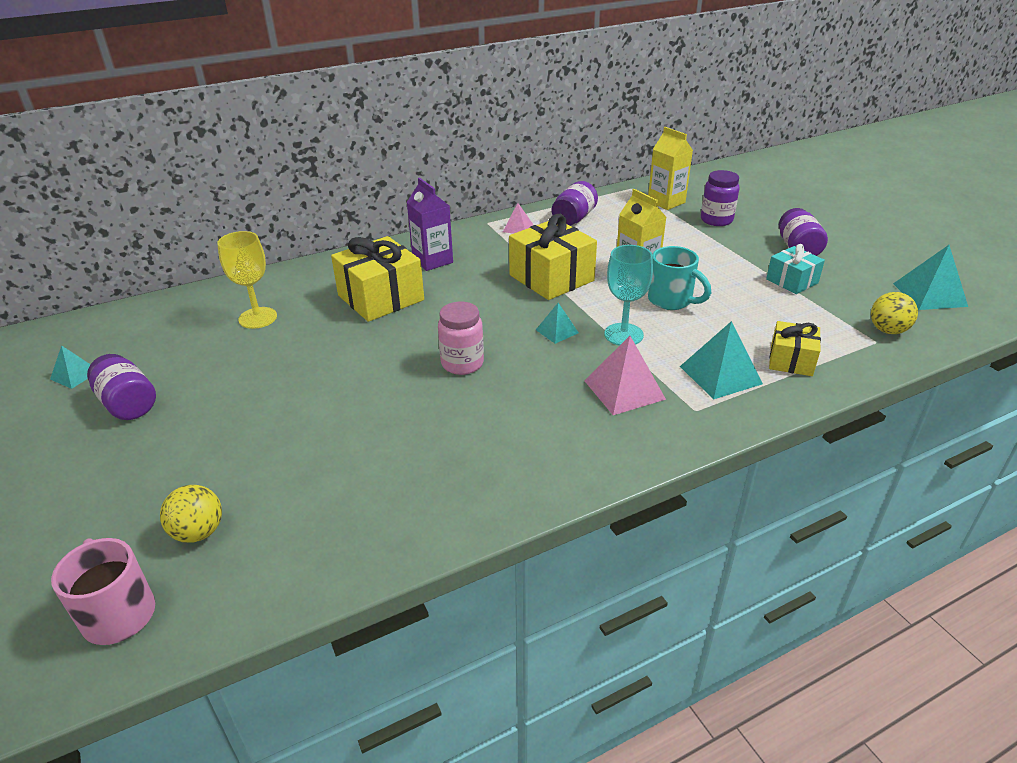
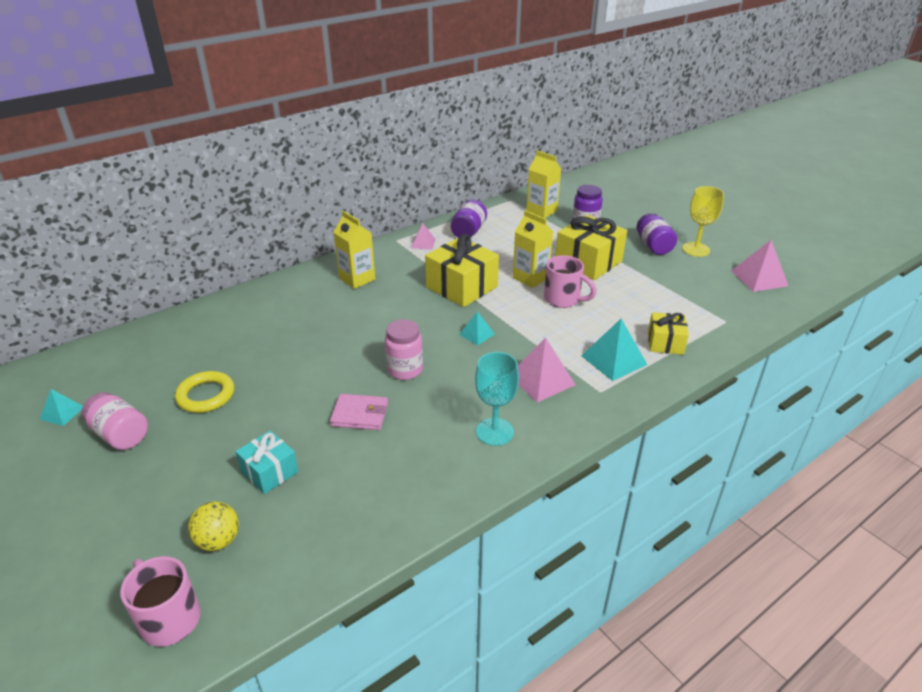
camera: 10 degrees left, 0 degrees up
purple jar [87,354,156,420] -> pink jar [82,392,148,450]
yellow goblet [217,231,277,329] -> yellow goblet moved to [682,186,724,257]
yellow gift [331,236,424,322] -> yellow gift moved to [556,215,627,280]
purple carton [407,178,453,271] -> yellow carton [334,211,375,289]
turquoise goblet [604,245,653,346] -> turquoise goblet moved to [475,352,519,446]
turquoise mug [648,246,711,310] -> pink mug [544,255,597,308]
turquoise gift [766,244,825,294] -> turquoise gift moved to [235,430,299,494]
yellow ball [871,292,918,334] -> none
turquoise pyramid [893,245,968,310] -> pink pyramid [731,240,788,292]
none -> yellow ring [175,371,234,413]
none -> pink wallet [330,394,388,430]

